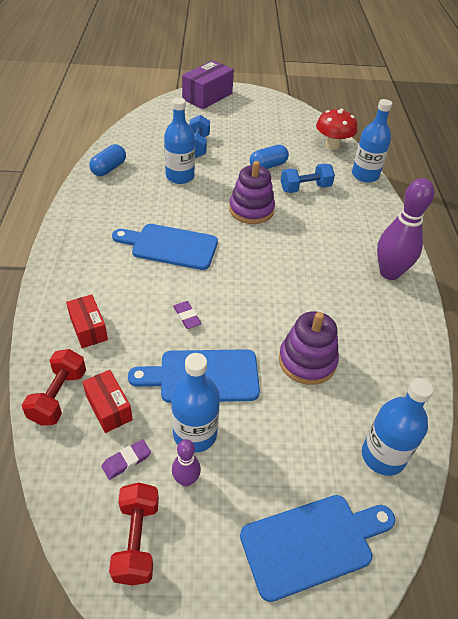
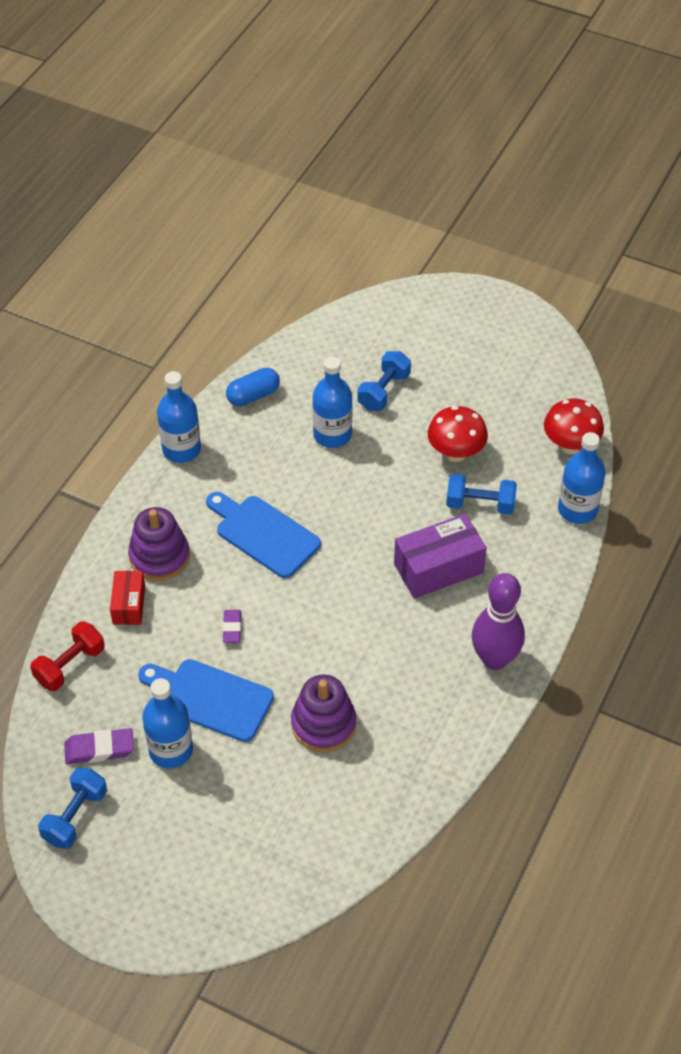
camera: 30 degrees right, 5 degrees up
red box [82,370,133,433] -> none
purple eraser [102,439,151,480] -> purple eraser [64,728,134,764], size x1.52
red dumbbell [109,482,159,585] -> blue dumbbell [38,767,107,849]
purple bowling pin [172,439,201,486] -> none
purple box [182,61,234,109] -> purple box moved to [394,514,487,599]
purple stacking toy [229,161,275,224] -> purple stacking toy moved to [128,507,190,581]
blue cutting board [240,495,395,602] -> none
blue capsule [250,145,289,169] -> red mushroom [428,406,488,462]
blue bottle [362,378,433,476] -> blue bottle moved to [157,371,201,463]

